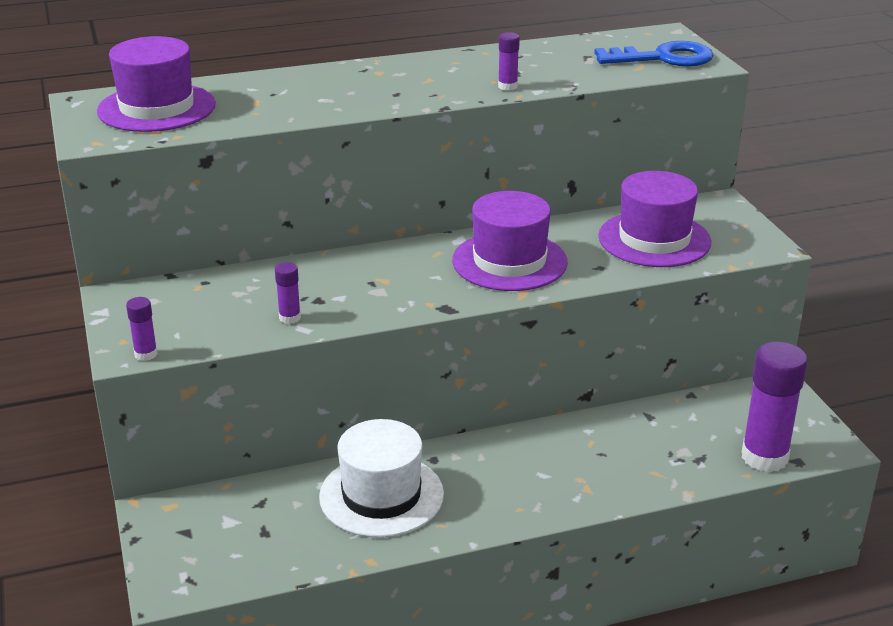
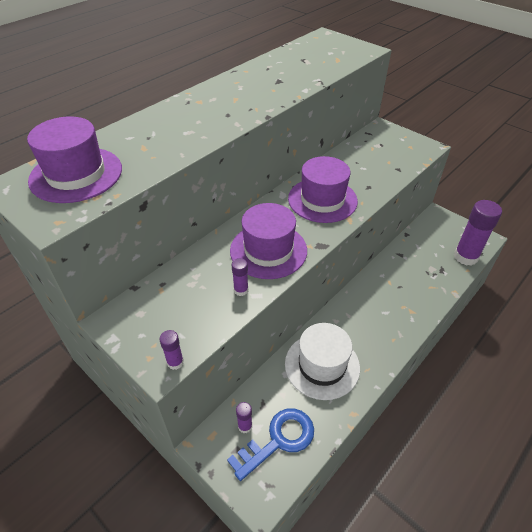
camera: 30 degrees left, 15 degrees up
purple glue stick [498,32,520,91] -> purple glue stick moved to [236,402,252,433]
blue key [594,41,713,66] -> blue key moved to [227,408,314,481]
purple hat [598,171,711,267] -> purple hat moved to [230,203,307,279]

